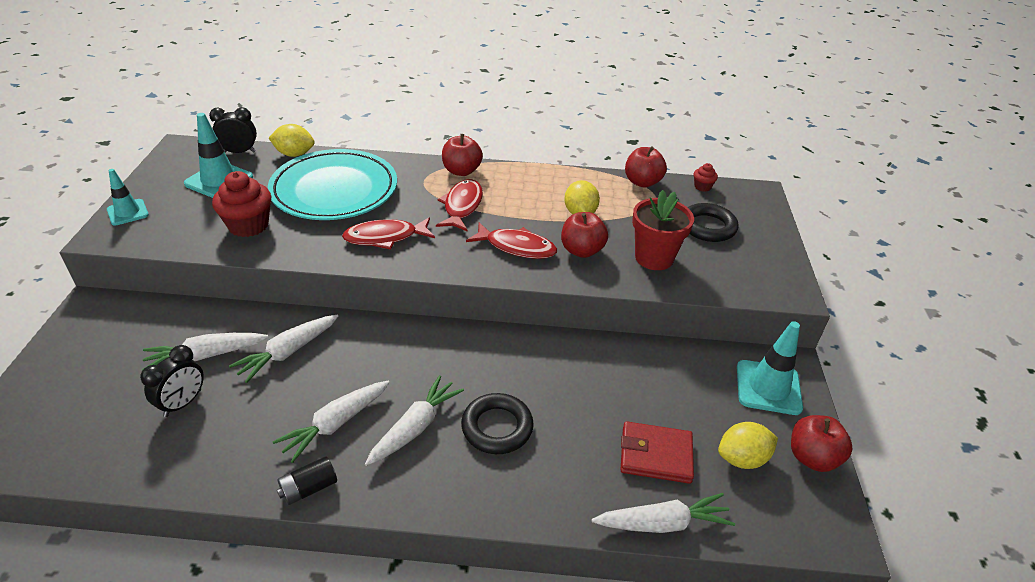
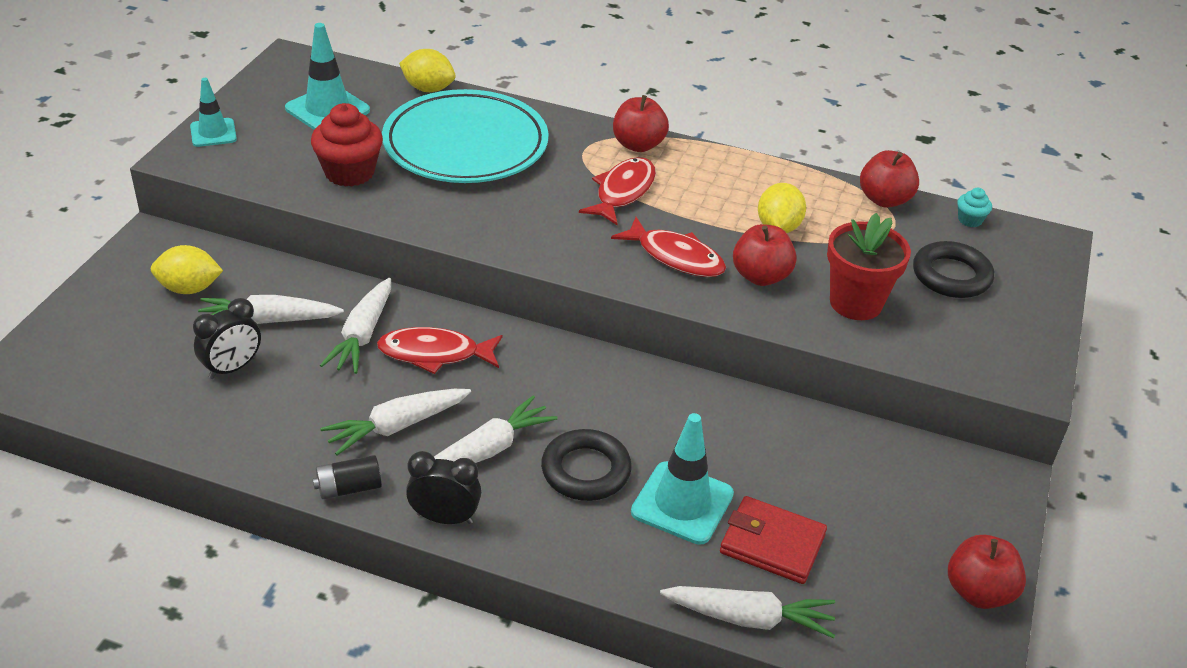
camera: 15 degrees right, 0 degrees up
black clock [209,107,257,153] -> black clock moved to [406,451,481,524]
white carrot [229,315,338,383] -> white carrot turned 45 degrees counterclockwise [320,278,391,374]
red fish [342,217,435,250] -> red fish moved to [377,327,503,374]
red cupcake [694,163,718,192] -> turquoise cupcake [957,188,992,227]
yellow lemon [718,422,778,469] -> yellow lemon moved to [151,245,223,294]
turquoise traffic cone [737,321,803,415] -> turquoise traffic cone moved to [631,413,734,545]

